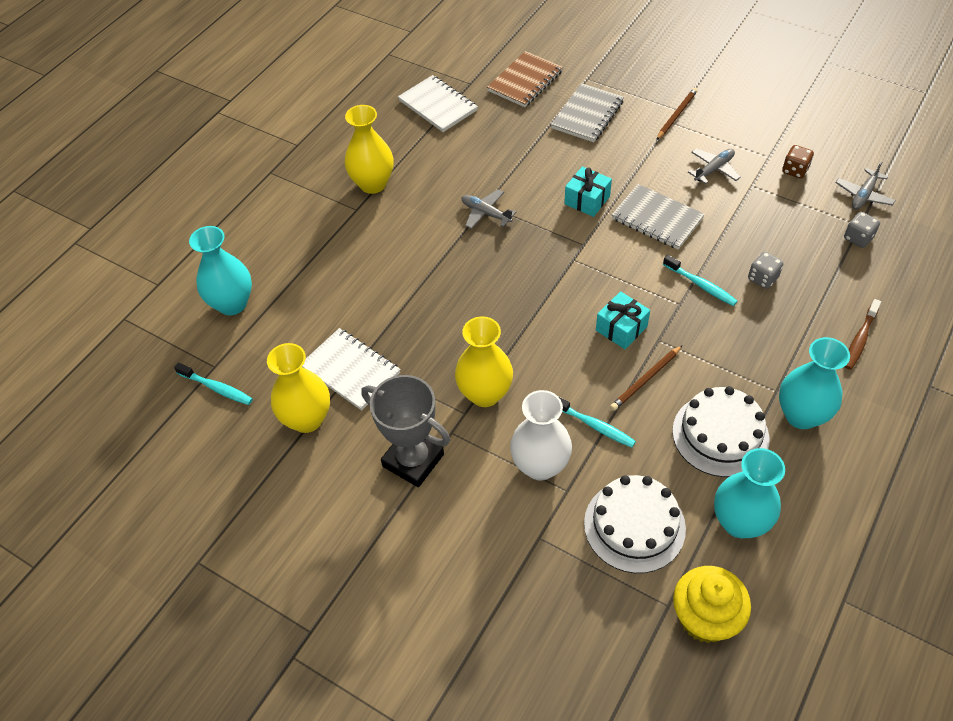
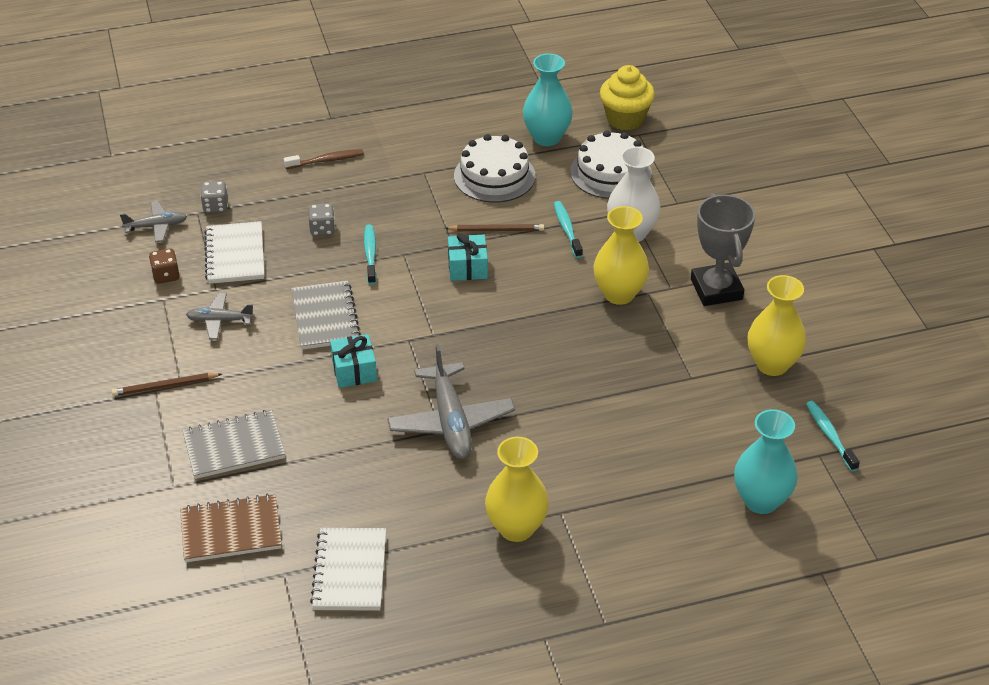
camera: 140 degrees left, 10 degrees down
white notebook [302,328,401,411] -> white notebook moved to [204,221,264,284]
grey plane [461,189,516,229] -> grey plane [387,344,515,459], size x1.80
turquoise vase [779,337,850,429] -> none

